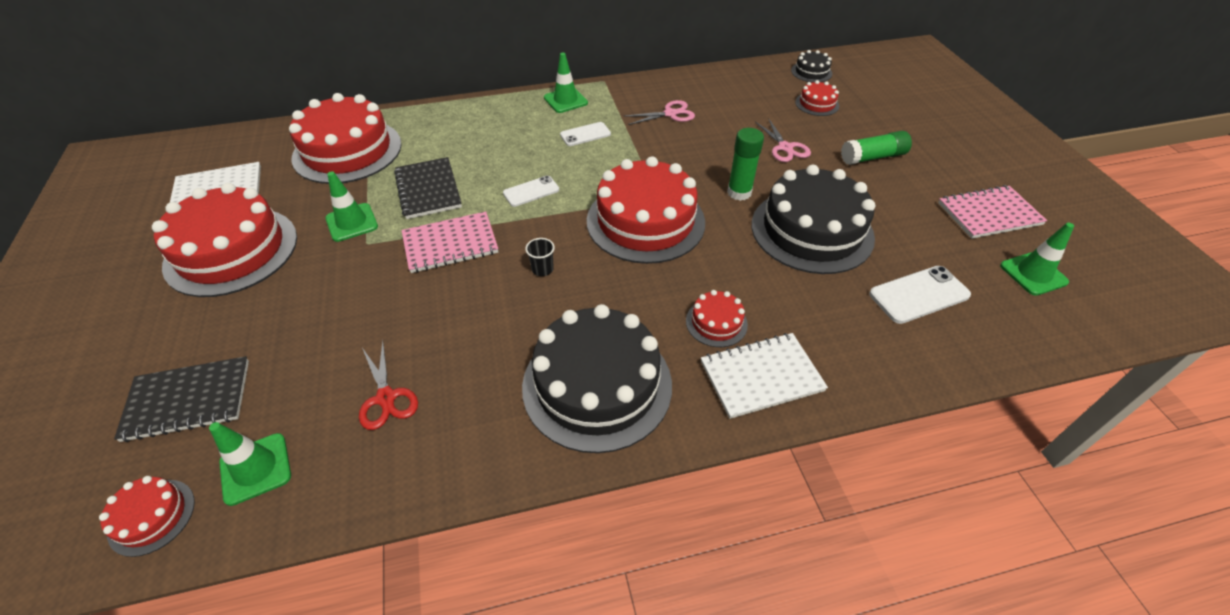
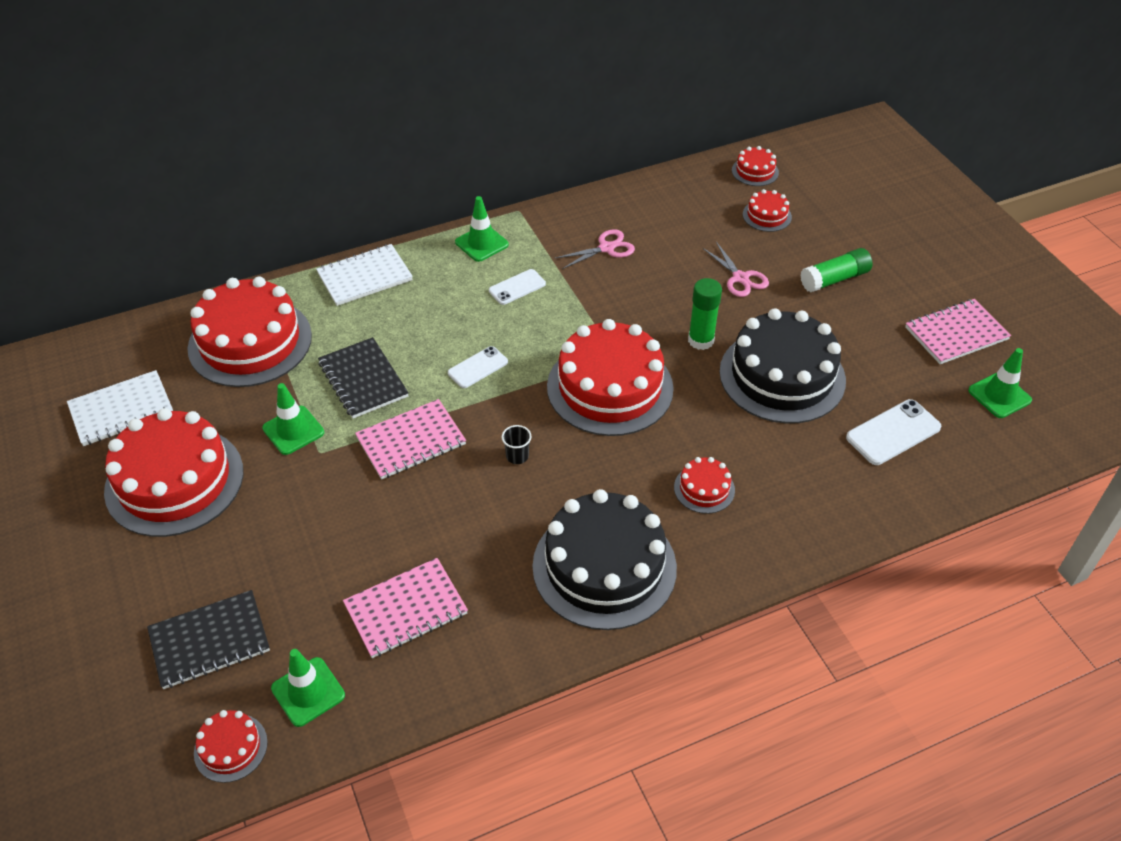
camera: 10 degrees left, 0 degrees up
red scissors [359,341,418,430] -> pink notebook [343,558,468,658]
white notebook [701,333,828,419] -> white notebook moved to [316,244,413,306]
black cake [791,50,832,82] -> red cake [732,146,779,186]

